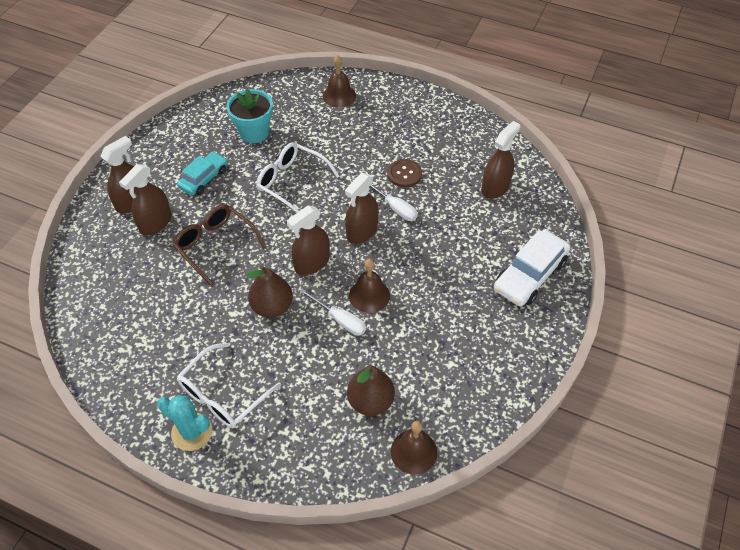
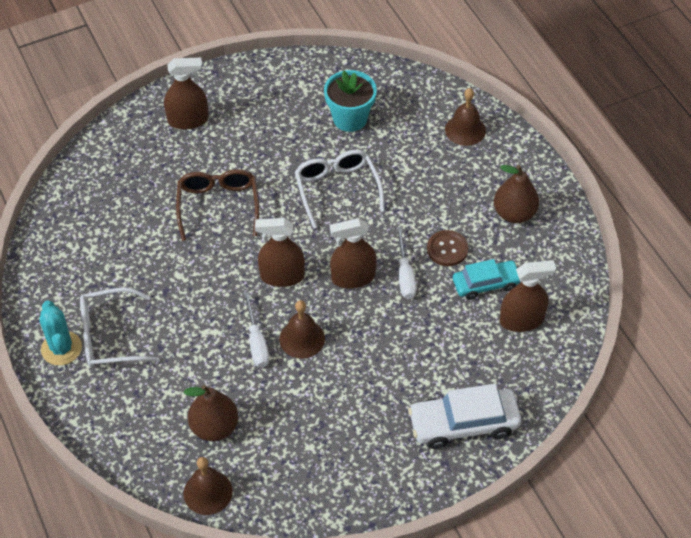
camera: 40 degrees right, 0 degrees up
brown spray bottle [119,164,172,236] -> none
turquoise car [177,151,228,195] -> turquoise car moved to [453,259,520,300]
brown pear [246,265,293,318] -> brown pear moved to [494,165,539,223]

